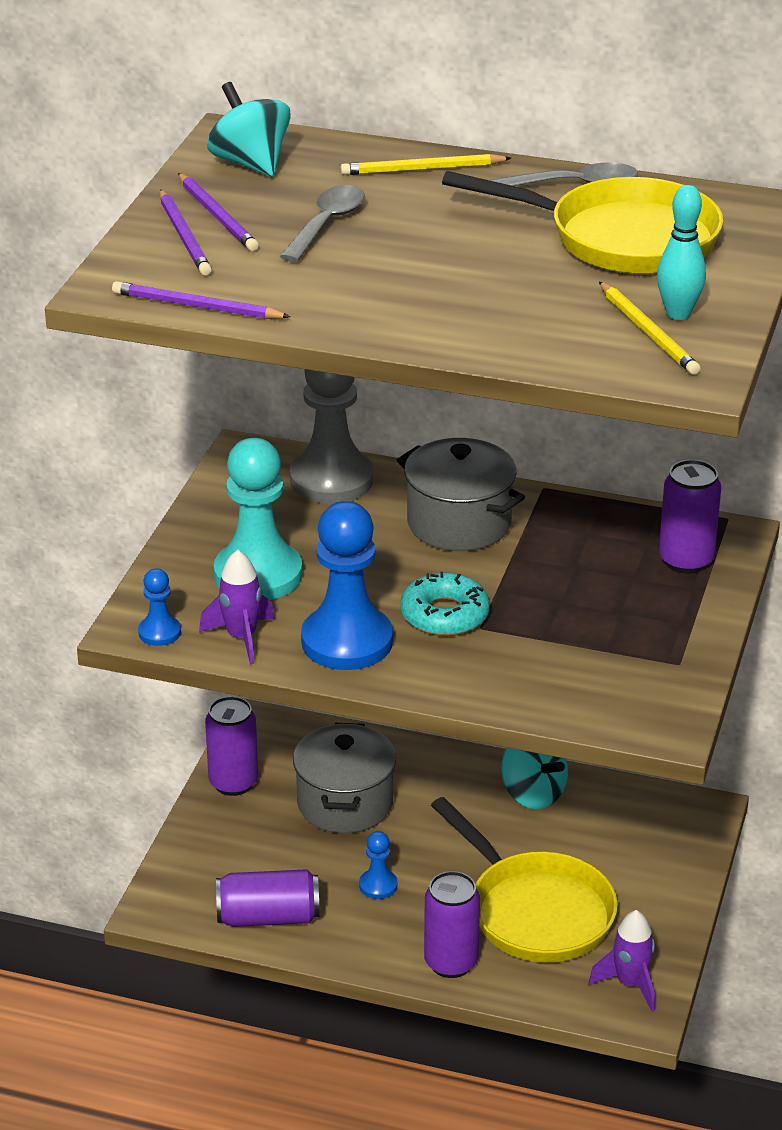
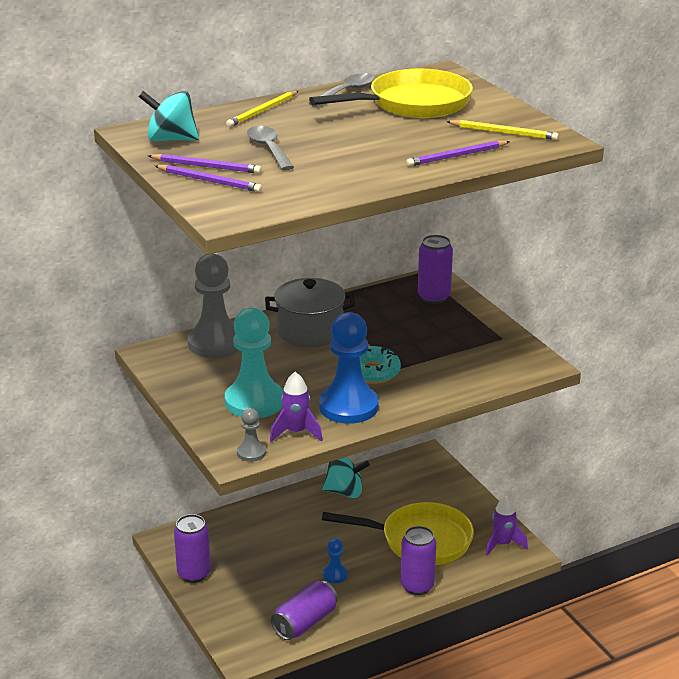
camera: 45 degrees left, 5 degrees down
purple pencil [112,281,291,319] -> purple pencil moved to [406,141,510,167]
blue pawn [138,568,181,646] -> grey pawn [237,408,266,462]
grey pot [293,723,396,833] -> none
turquoise bowling pin [657,185,706,320] -> none

